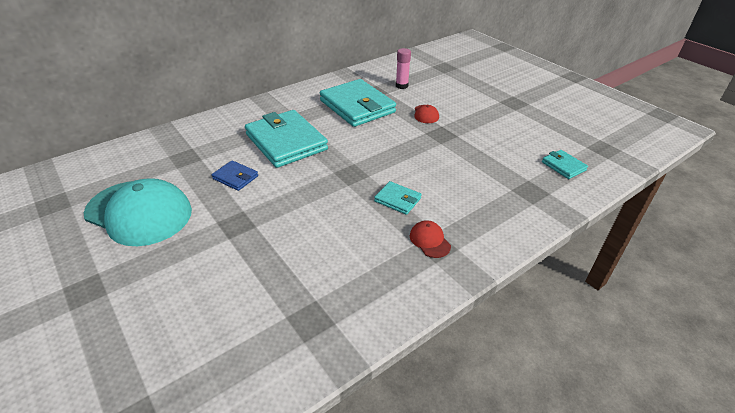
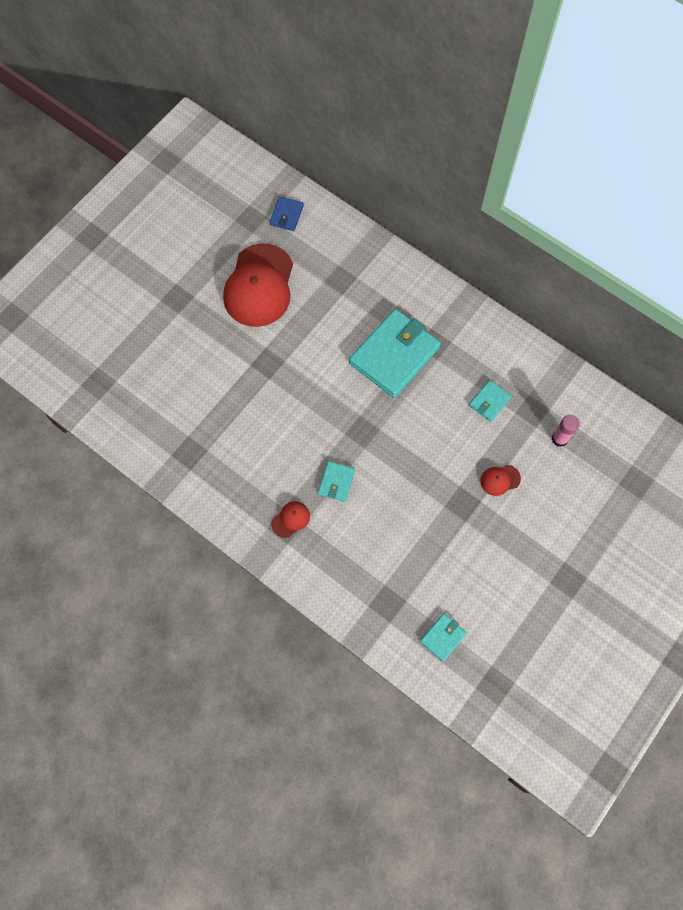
camera: 75 degrees right, 30 degrees up
turquoise cap [84,178,192,246] -> red cap [223,243,293,327]
blue wallet [212,160,258,191] -> blue wallet moved to [270,196,304,231]
turquoise wallet [320,79,396,127] -> turquoise wallet [469,380,512,422], size x0.46

